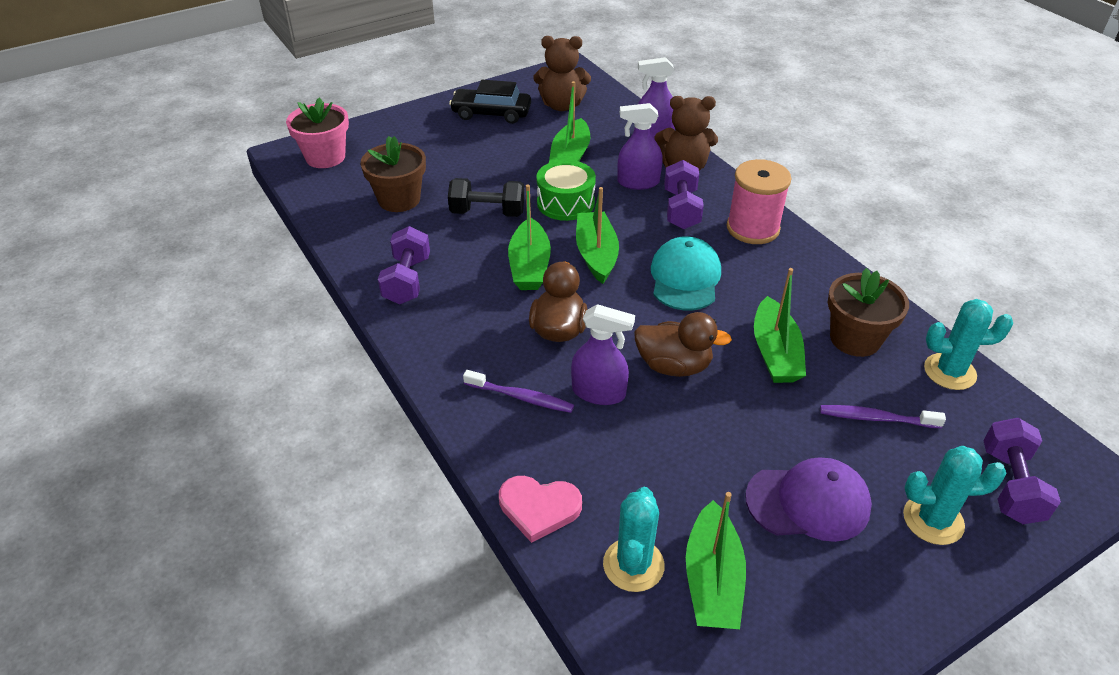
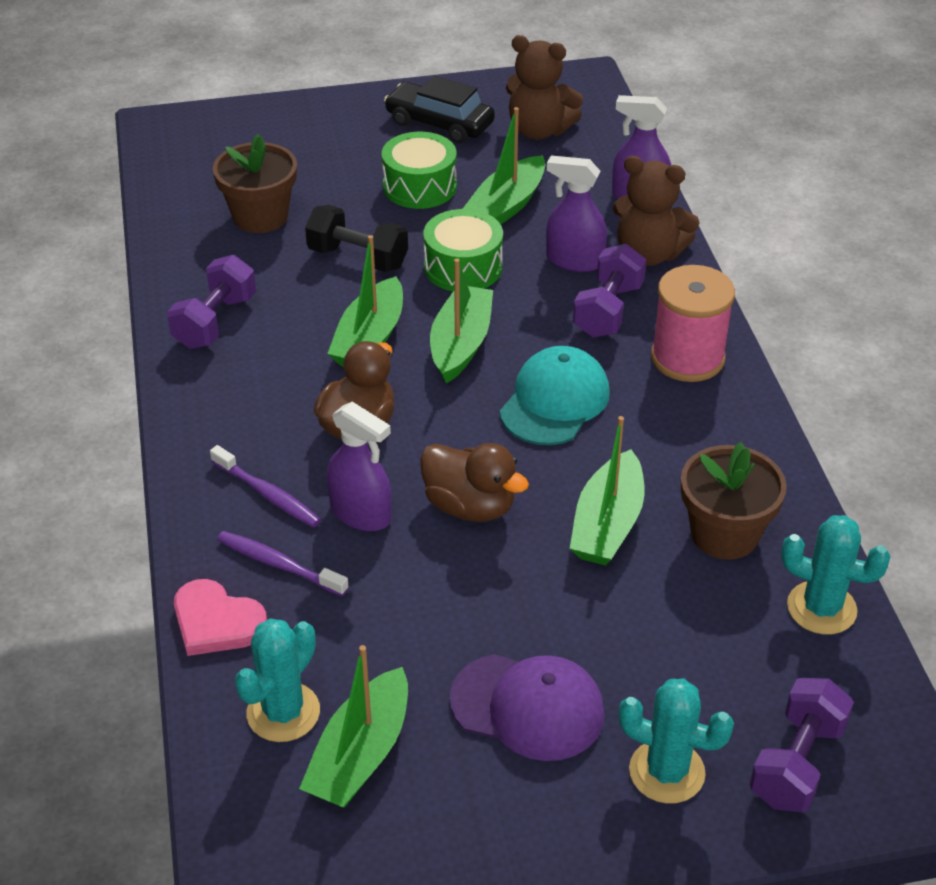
camera: 20 degrees right, 0 degrees up
pink flower pot [286,98,349,168] -> none
purple toothbrush [820,405,946,428] -> purple toothbrush moved to [217,531,349,597]
none -> green drum [382,132,457,209]

